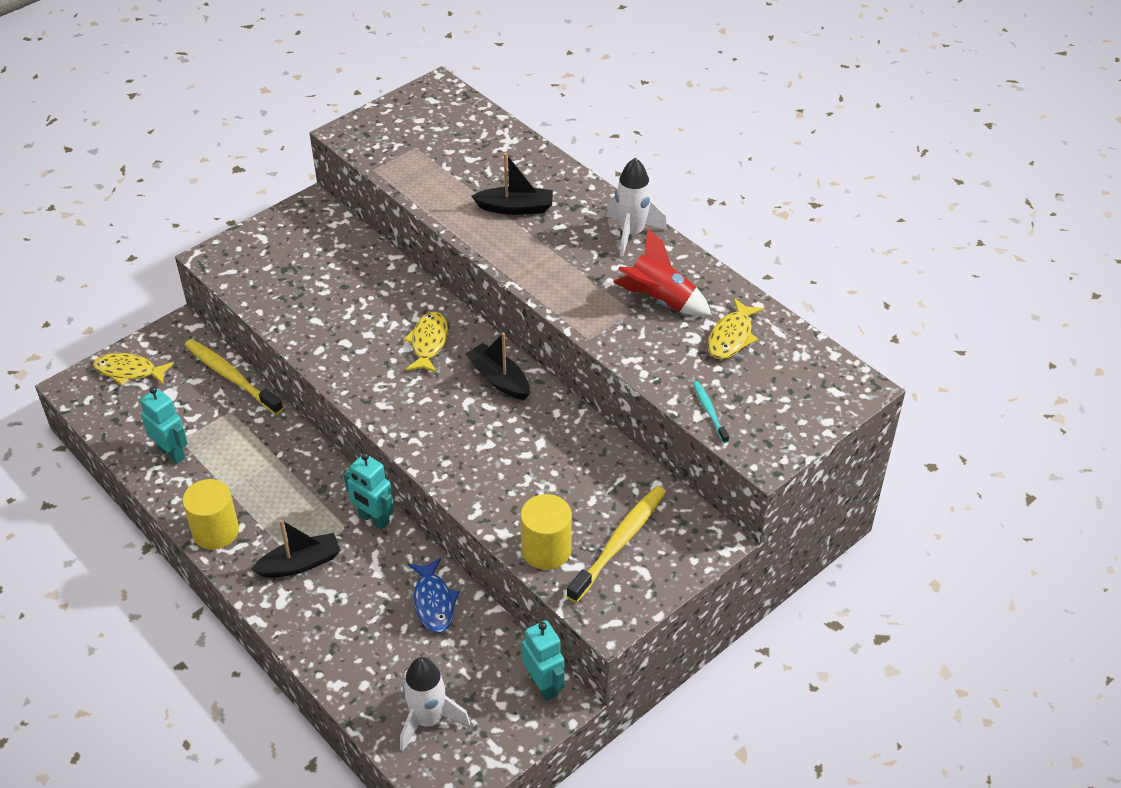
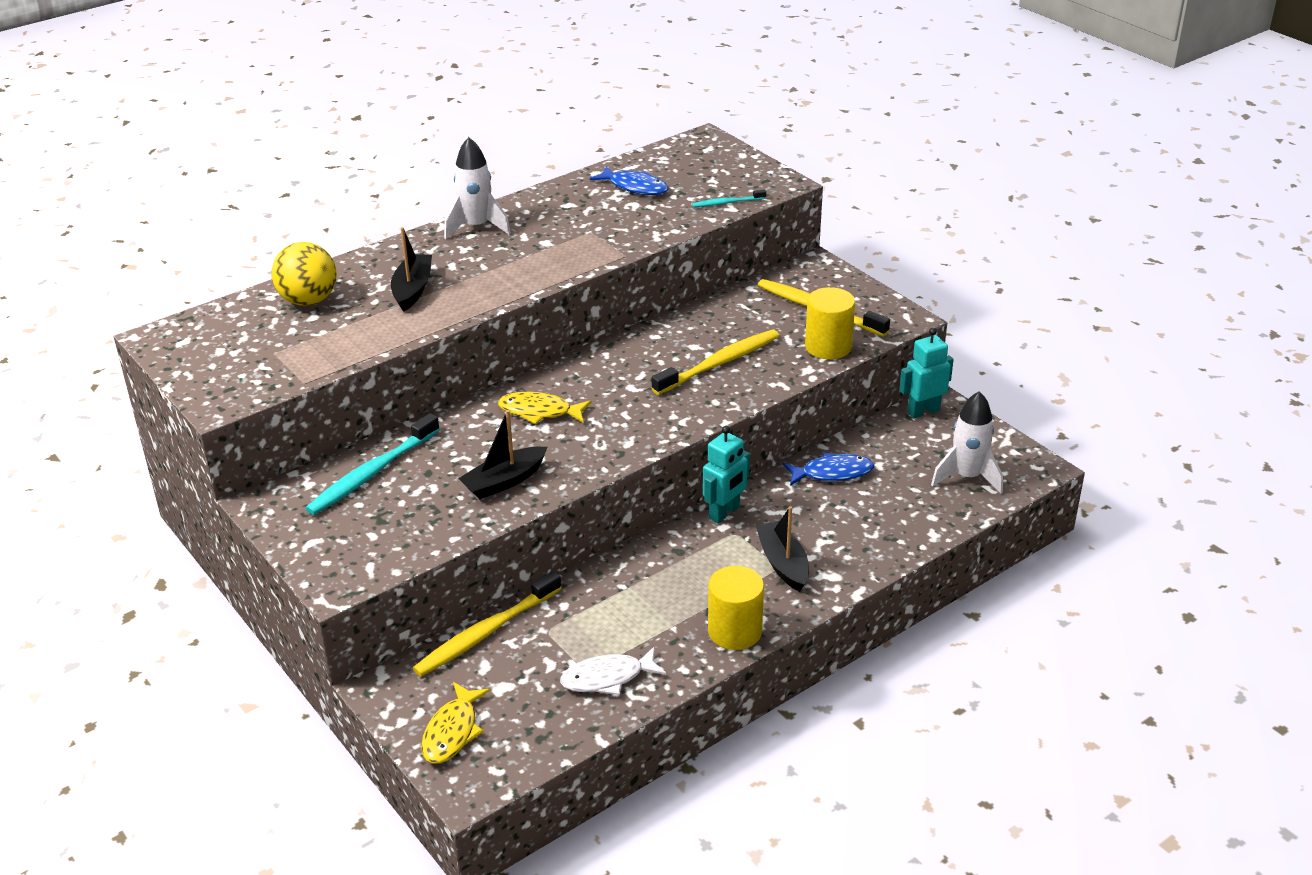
camera: 85 degrees left, 10 degrees down
turquoise robot [140,387,188,464] -> white fish [560,646,666,695]
black boat [466,332,530,400] -> black boat moved to [458,410,547,499]
red rocket [614,228,712,316] -> none
yellow fish [708,298,764,359] -> blue fish [590,166,668,195]
none -> yellow ball [271,242,337,306]
none -> turquoise toothbrush [305,413,440,515]
none -> yellow toothbrush [652,329,779,395]

